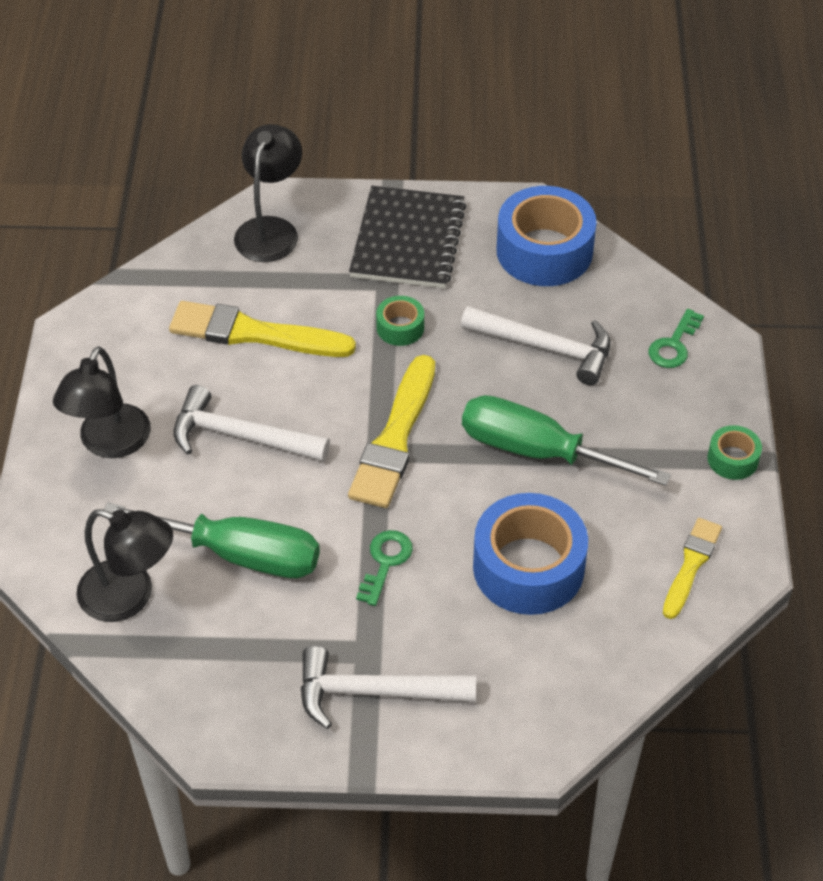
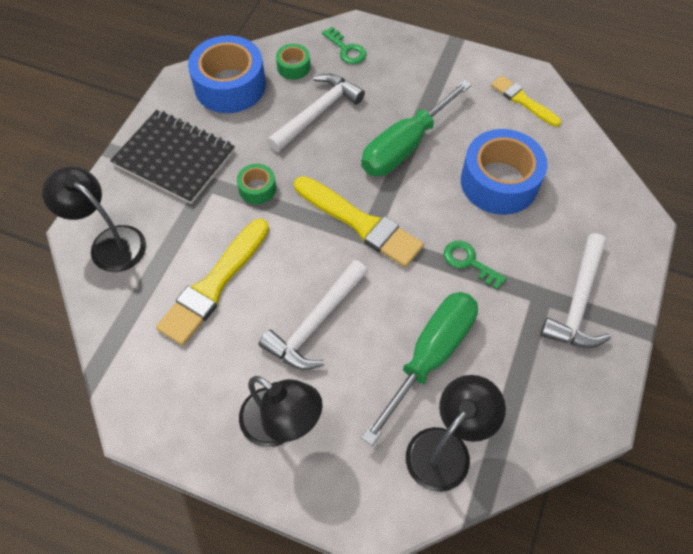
camera: 70 degrees left, 10 degrees up
green tape [708,425,762,480] -> green tape moved to [276,44,310,80]

